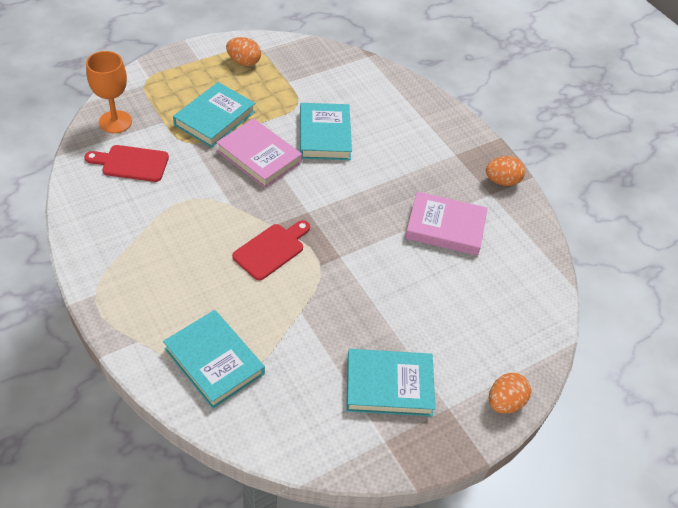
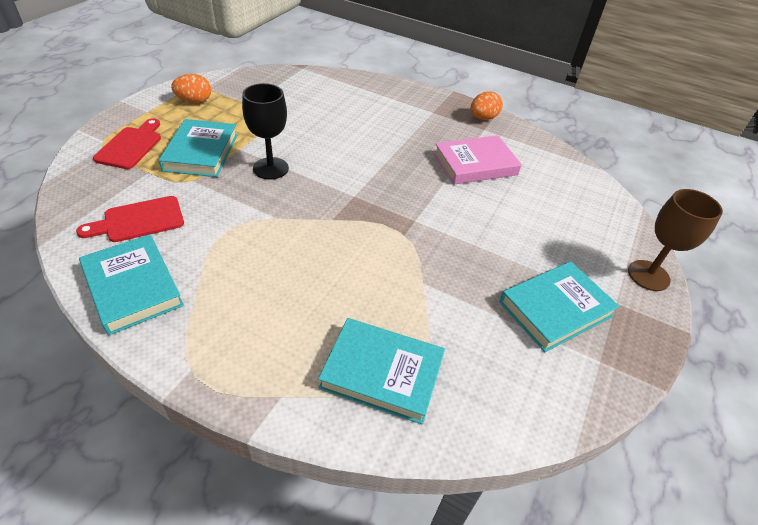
camera: 30 degrees left, 5 degrees down
orange goblet [86,51,132,133] -> none
pink book [216,118,302,188] -> black goblet [242,83,289,180]
red cutting board [232,220,310,281] -> red cutting board moved to [93,118,161,169]
turquoise book [300,103,352,160] -> turquoise book moved to [79,234,184,335]
orange egg [489,373,531,414] -> brown goblet [628,189,723,291]

